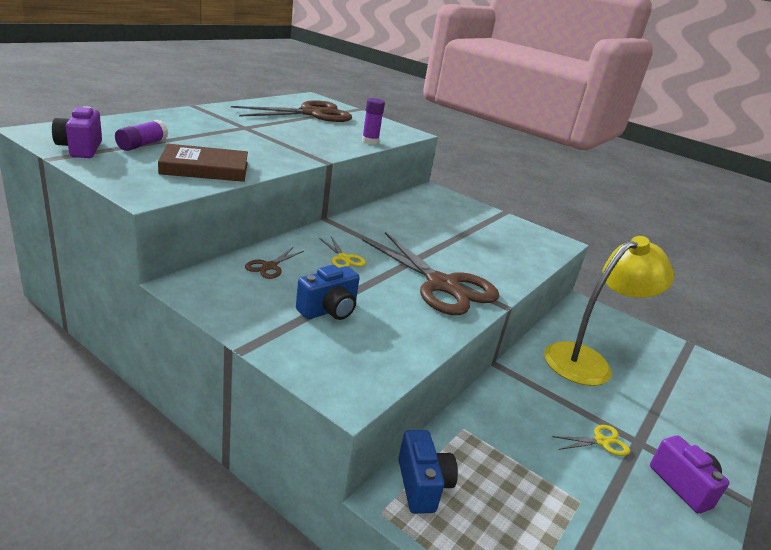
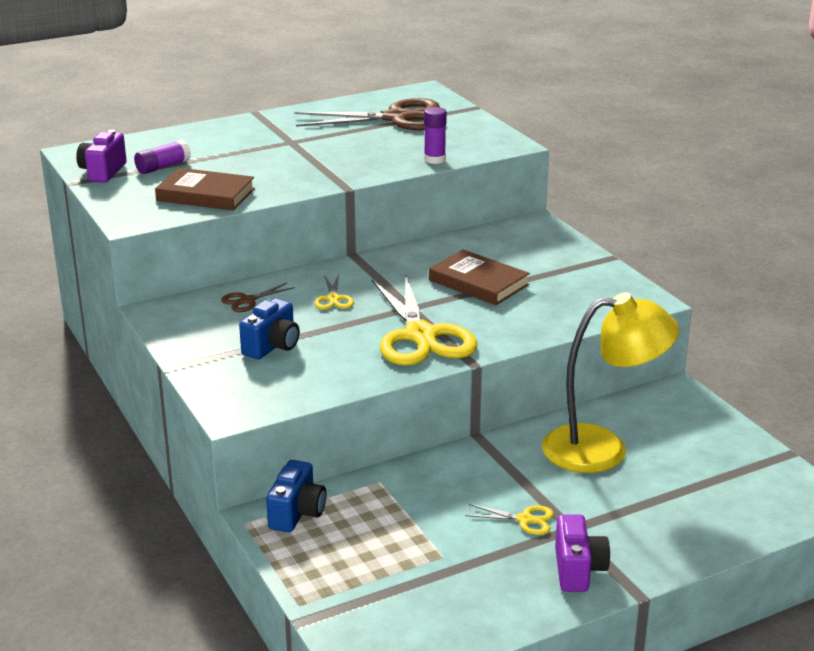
camera: 30 degrees right, 0 degrees up
blue camera [296,265,360,320] -> blue camera turned 45 degrees counterclockwise [239,298,300,359]
brown scissors [362,232,499,315] -> yellow scissors [372,274,477,366]
none -> brown book [429,249,530,305]

